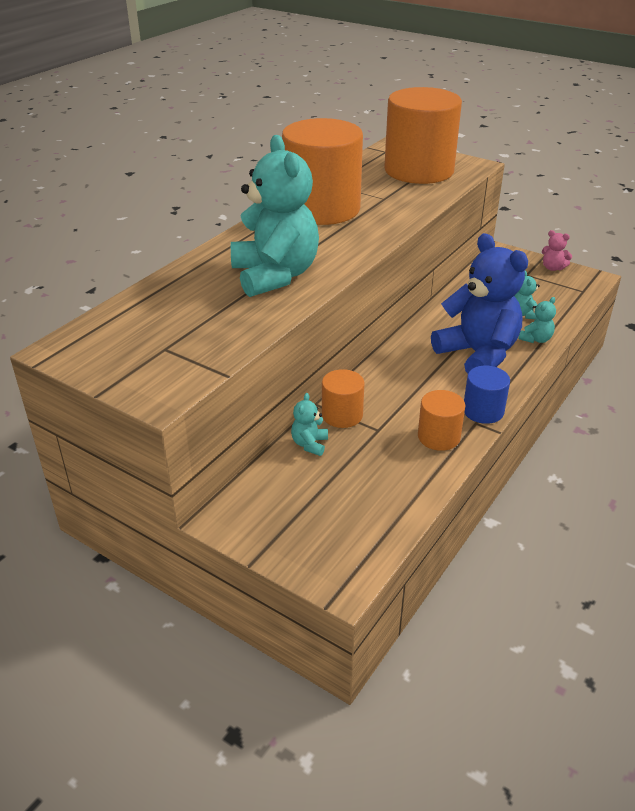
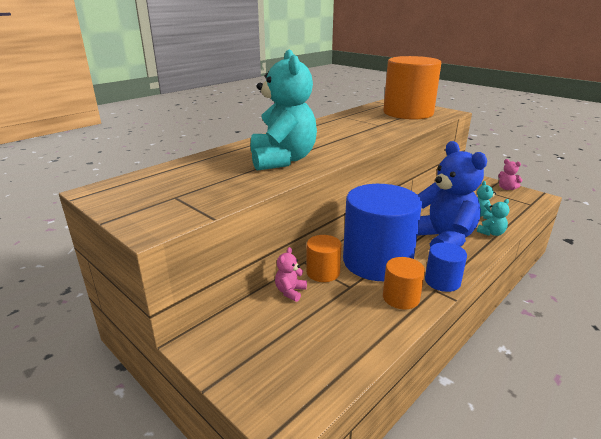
camera: 10 degrees right, 10 degrees down
orange cylinder [282,118,363,225] -> none
turquoise teddy bear [291,393,328,456] -> pink teddy bear [275,247,307,302]
none -> blue cylinder [343,184,422,281]

